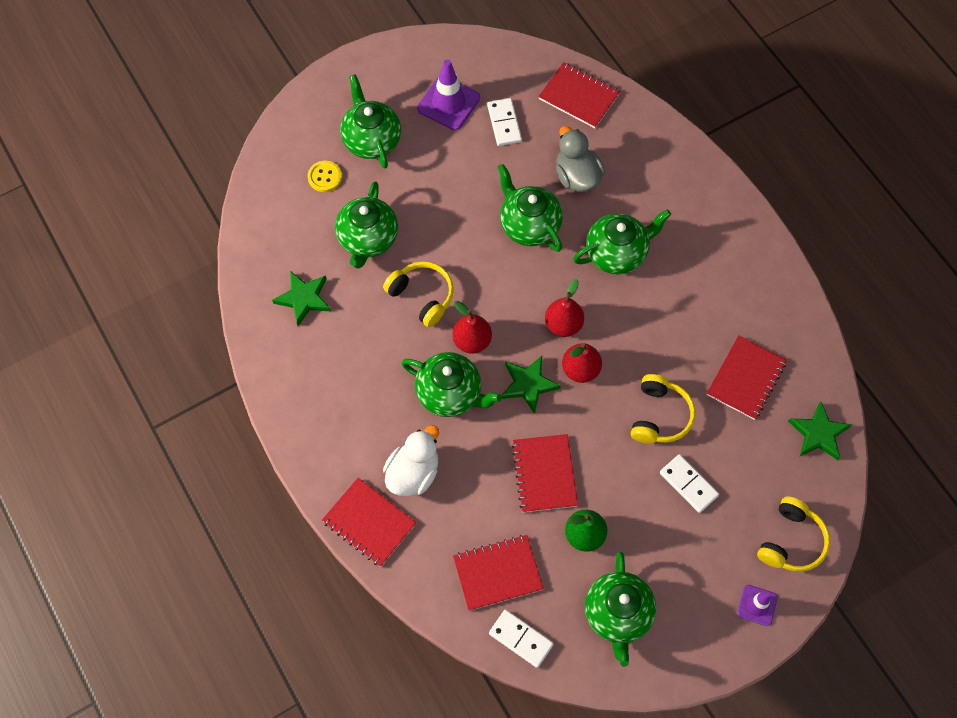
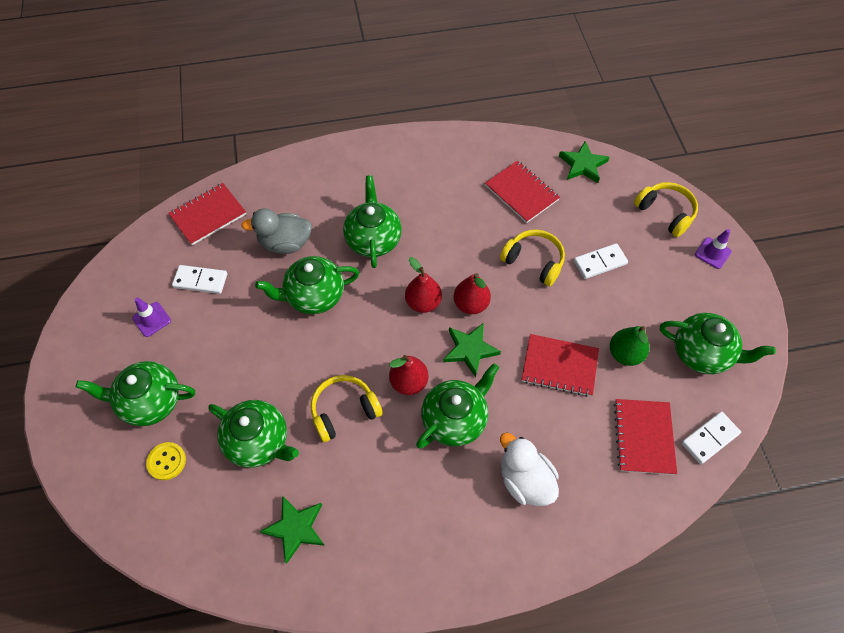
camera: 70 degrees left, 5 degrees down
red notebook [322,478,417,567] -> none
purple traffic cone [417,60,480,130] -> purple traffic cone [132,298,171,337], size x0.59

